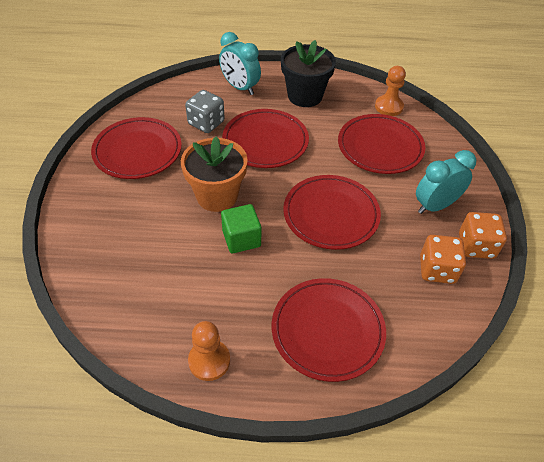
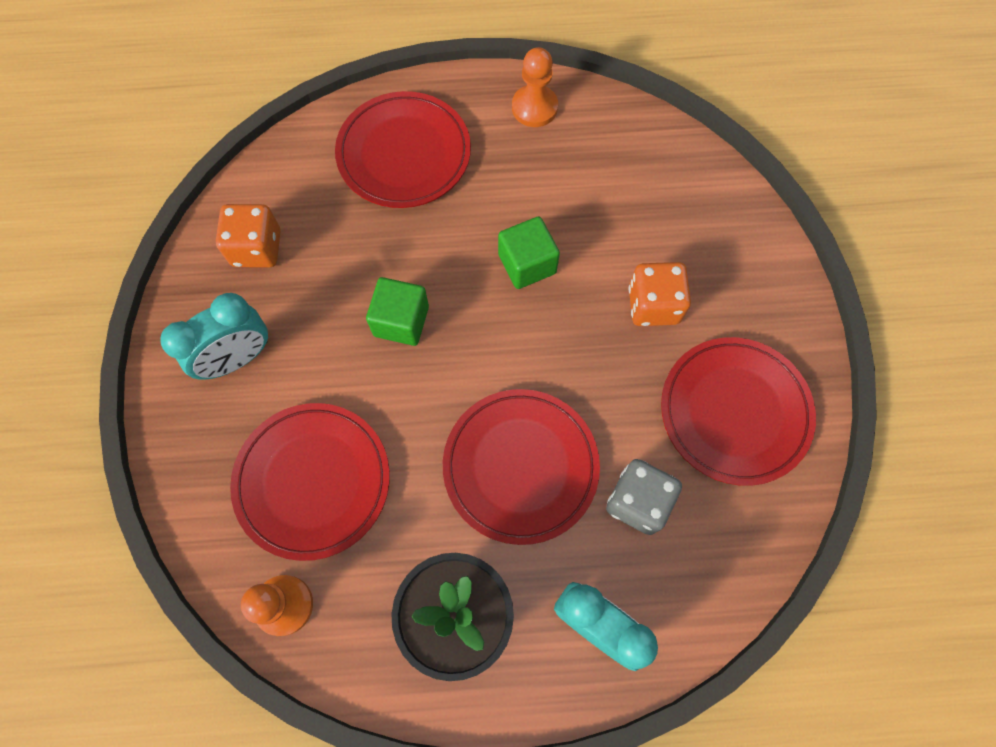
camera: 175 degrees right, 20 degrees up
orange flower pot [181,136,248,212] -> none
red plate [283,175,381,250] -> green cube [366,277,429,346]
orange dice [459,212,507,259] -> orange dice moved to [629,262,691,326]

